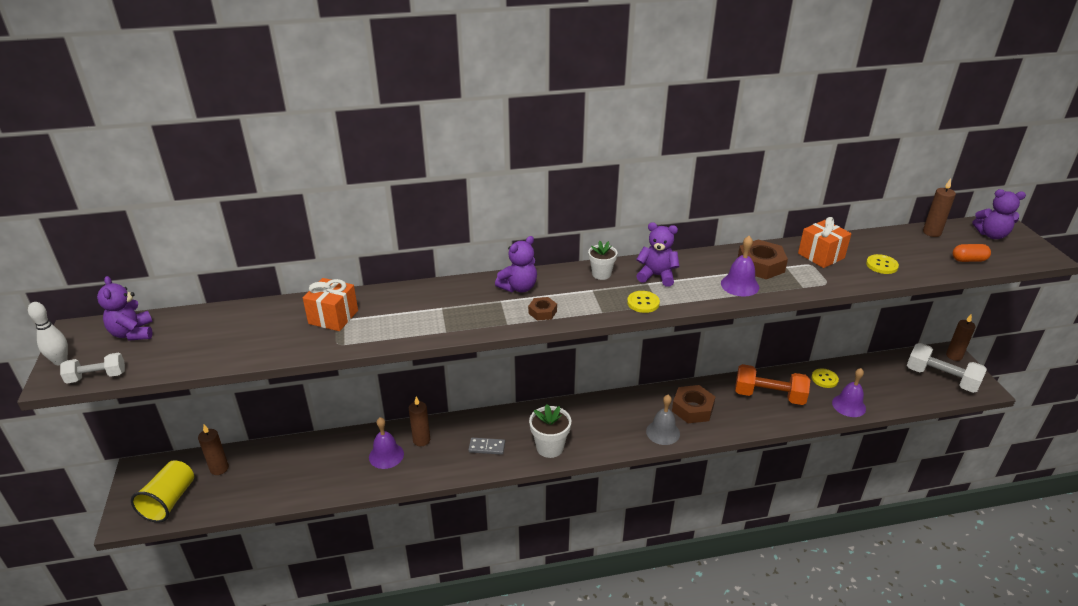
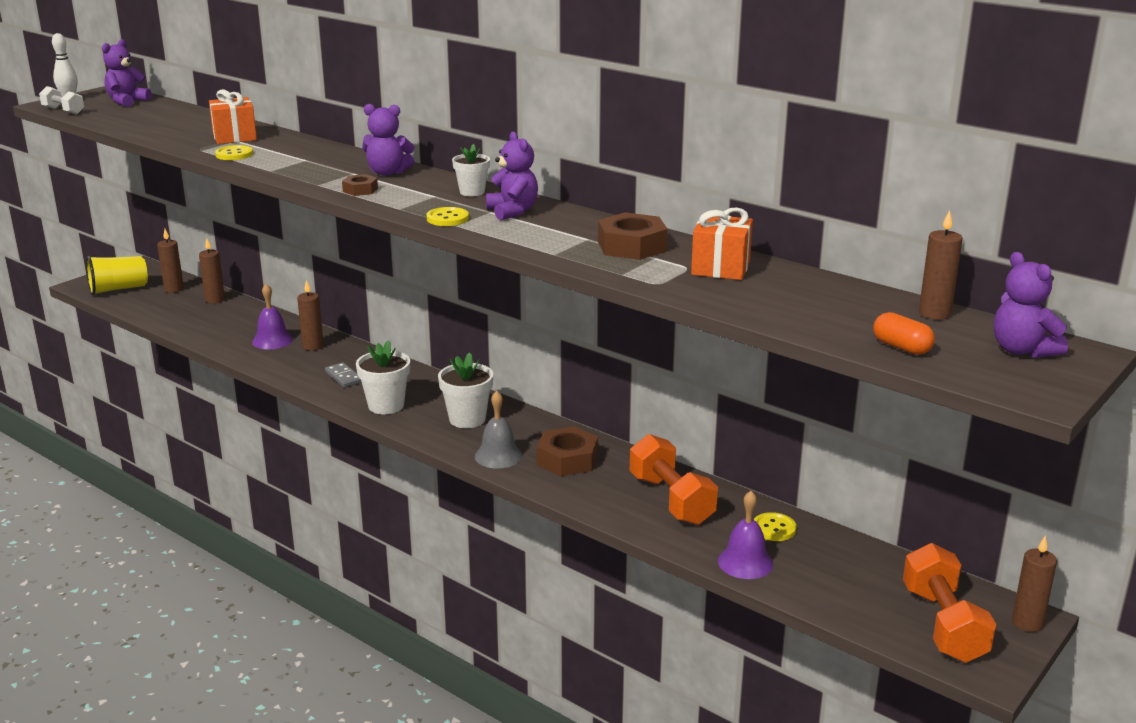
camera: 50 degrees right, 10 degrees down
purple bell [721,236,759,297] -> none
yellow button [866,254,899,274] -> yellow button moved to [215,145,253,160]
white dumbbell [907,343,987,393] -> orange dumbbell [903,543,996,663]
none -> brown candle [199,238,225,304]
none -> white flower pot [438,352,493,428]

